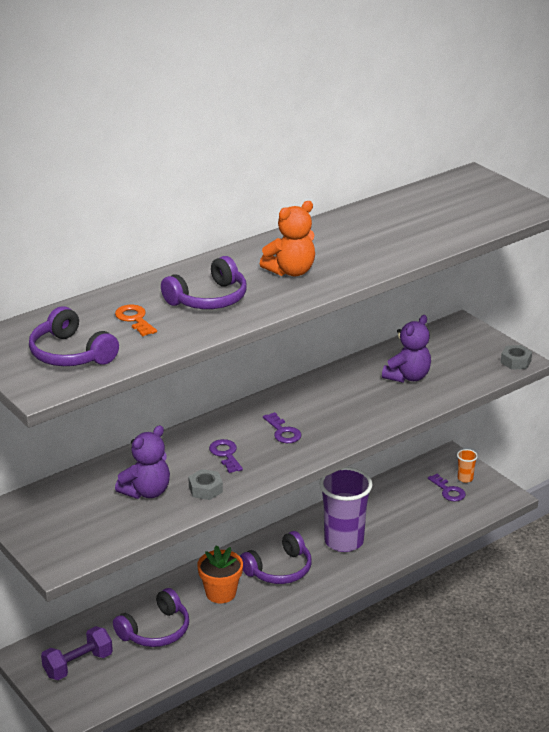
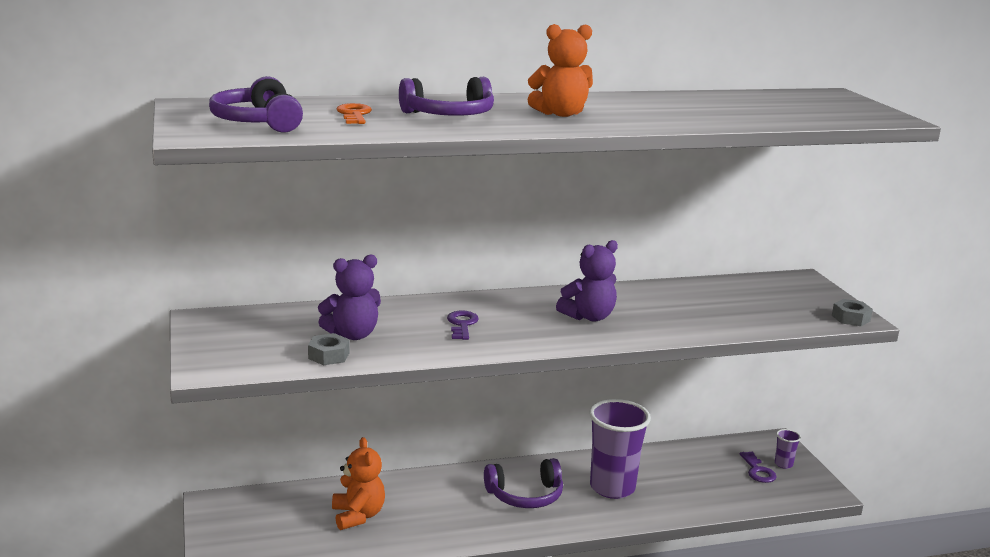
camera: 20 degrees right, 10 degrees down
purple dumbbell [41,626,113,680] -> none
purple headphones [113,588,189,647] -> orange teddy bear [332,437,385,530]
grey nut [188,469,223,500] -> grey nut moved to [308,333,350,365]
orange flower pot [197,545,243,603] -> none
purple key [263,412,301,443] -> none
purple teddy bear [382,315,431,383] -> purple teddy bear moved to [556,240,618,321]
orange cup [457,449,478,483] -> purple cup [775,429,801,469]

